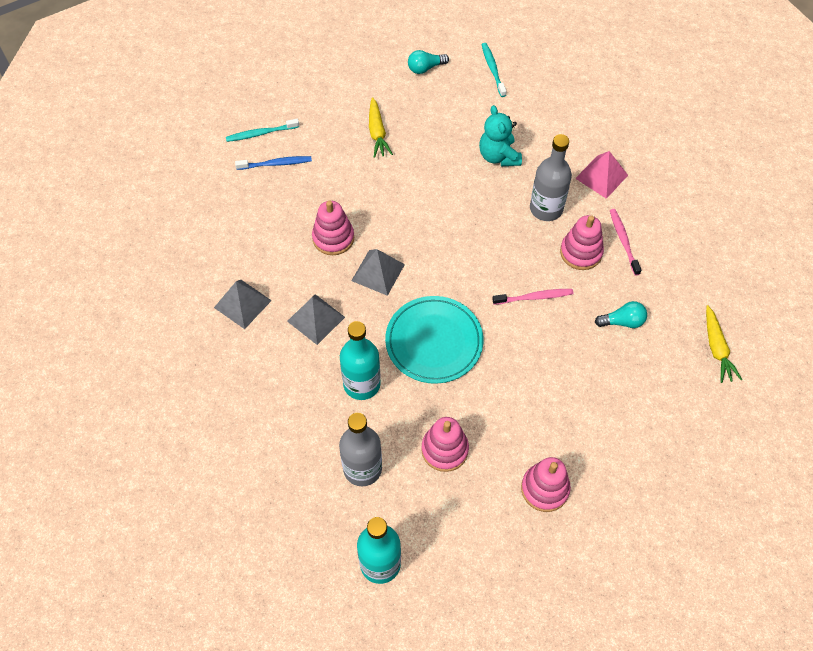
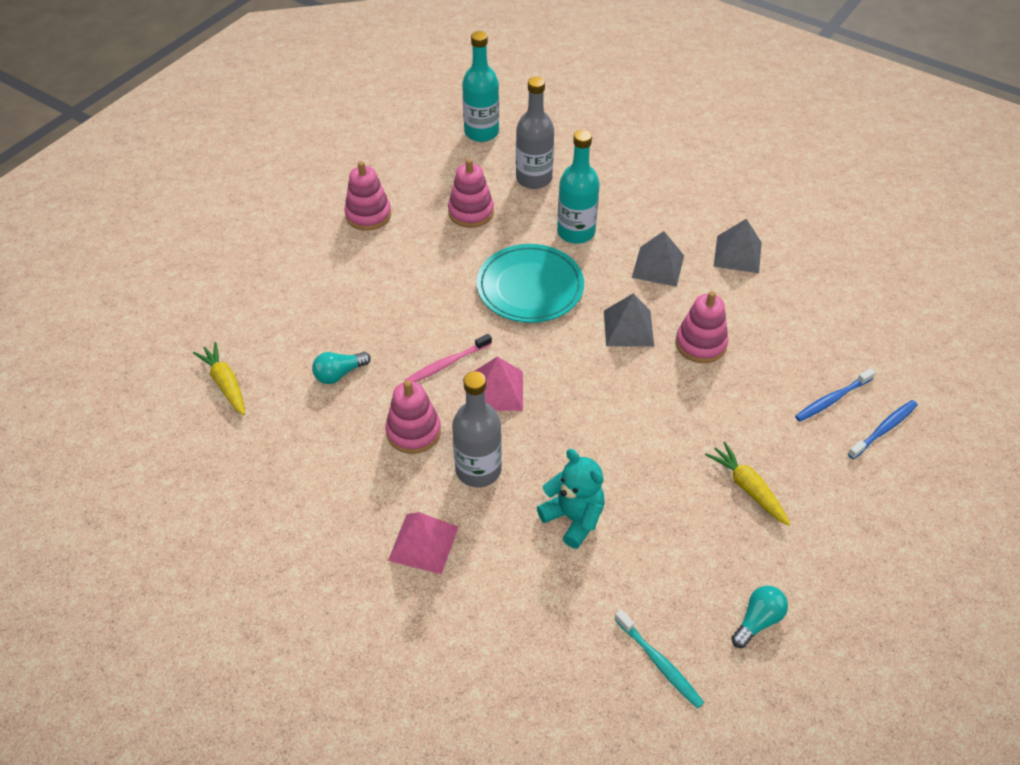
camera: 155 degrees right, 10 degrees down
turquoise toothbrush [226,119,299,142] -> blue toothbrush [848,400,918,459]
pink toothbrush [610,209,641,276] -> none
none -> pink pyramid [475,356,523,411]

